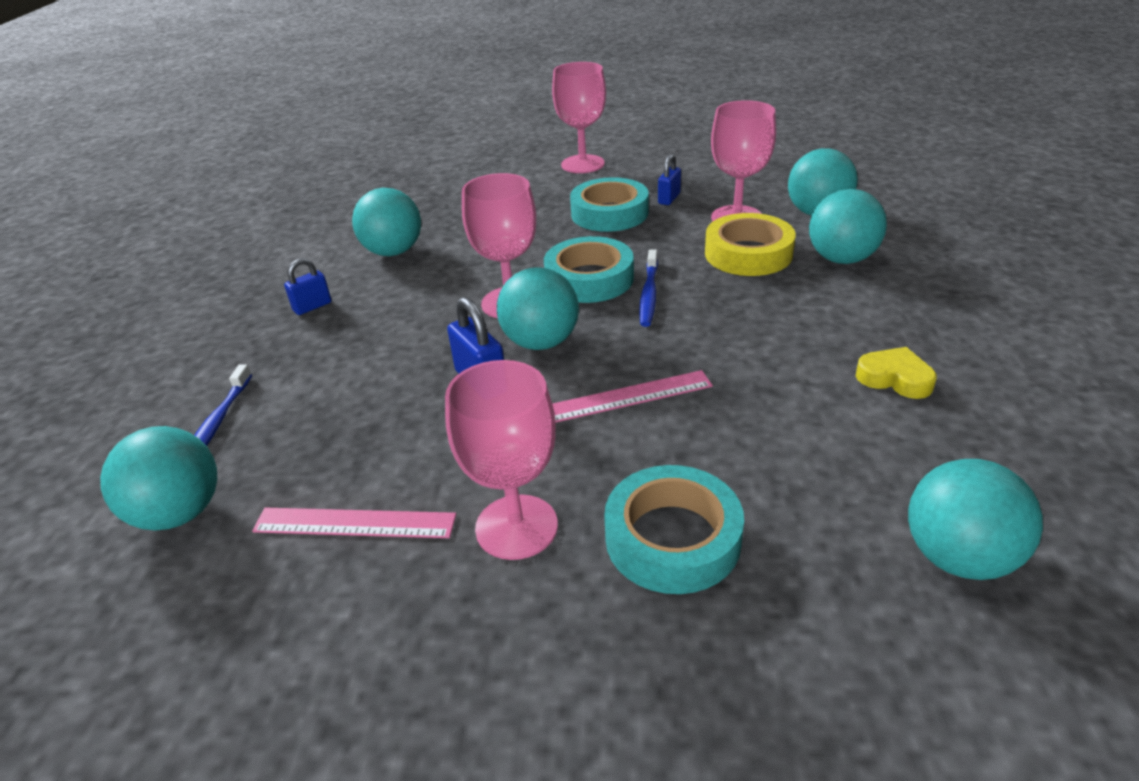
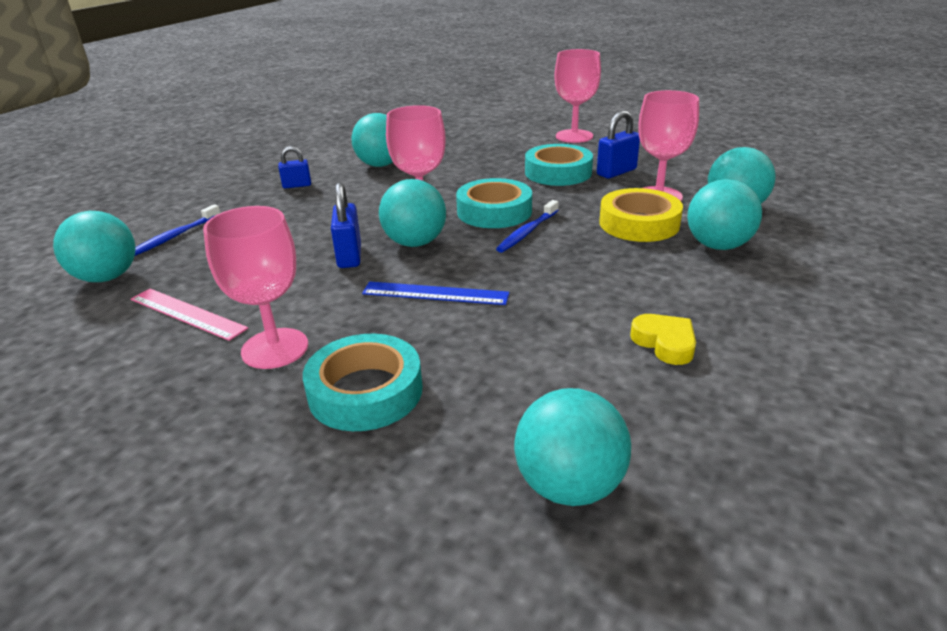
camera: 25 degrees right, 5 degrees down
pink ruler [552,370,713,422] -> blue ruler [362,281,509,305]
blue padlock [658,154,681,205] -> blue padlock [597,111,640,178], size x1.53

